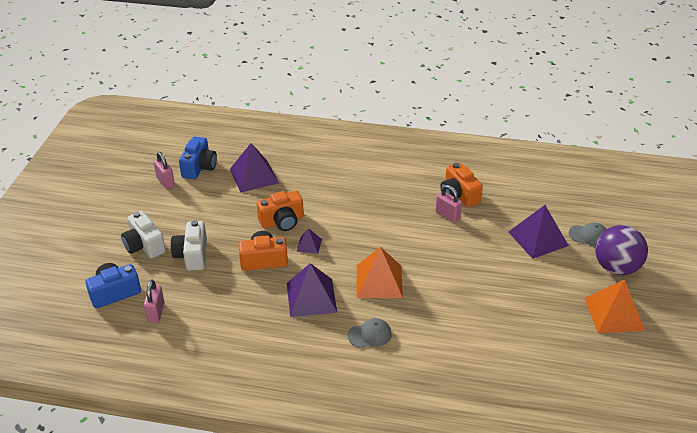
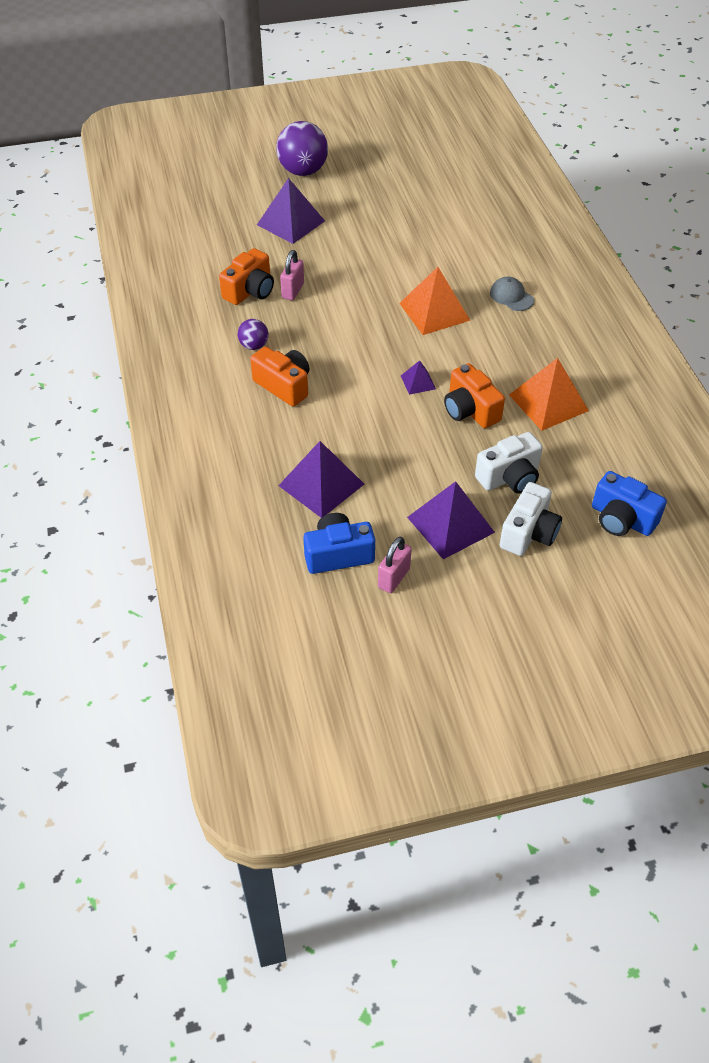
camera: 115 degrees left, 10 degrees up
pink padlock [144,280,165,323] -> none
orange camera [257,191,304,231] -> orange camera moved to [250,347,310,406]
purple pyramid [287,263,337,317] -> purple pyramid moved to [407,481,495,559]
grey cap [569,222,607,246] -> none
orange pyramid [585,279,645,333] -> orange pyramid moved to [509,358,589,431]
none -> purple ball [238,319,268,350]

